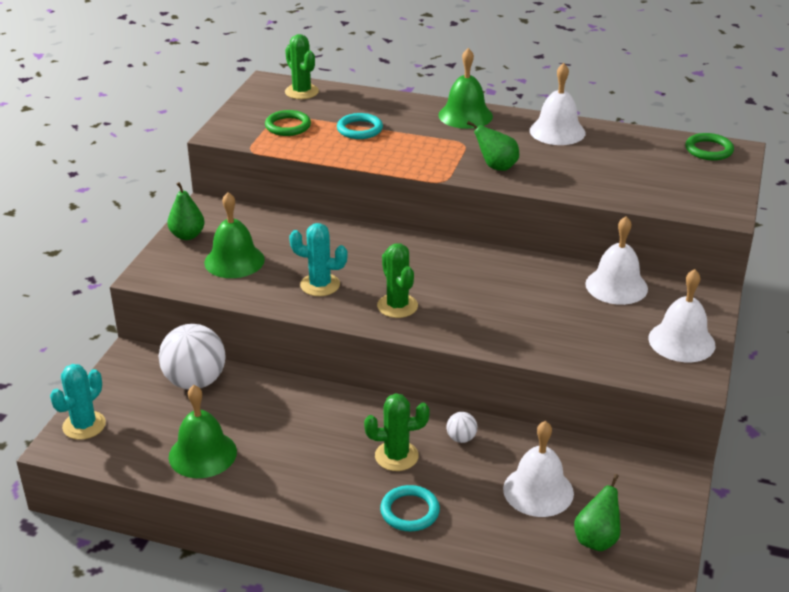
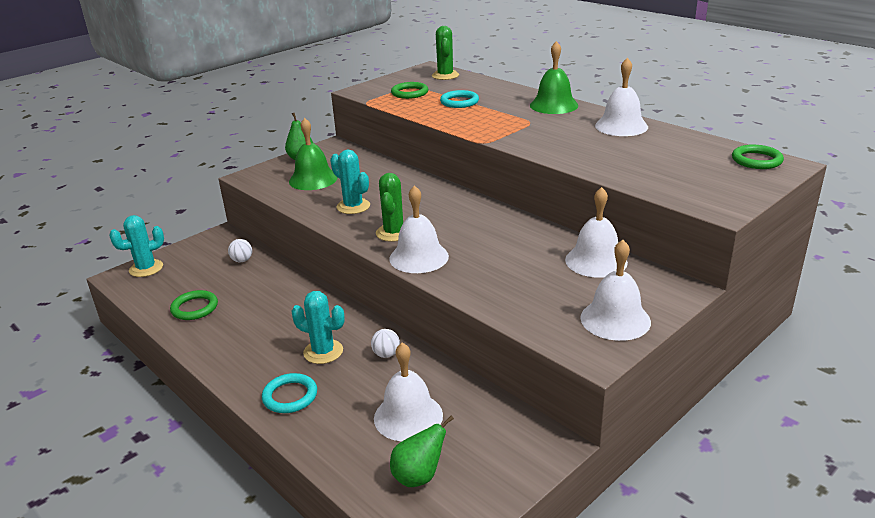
camera: 30 degrees right, 5 degrees down
white ball [159,324,226,390] -> white ball [228,239,252,262], size x0.45
green bell [168,385,237,478] -> green ring [170,290,218,320]
green cactus [364,393,430,471] -> turquoise cactus [291,291,345,364]
green pear [467,121,519,171] -> none
none -> white bell [389,185,449,273]

